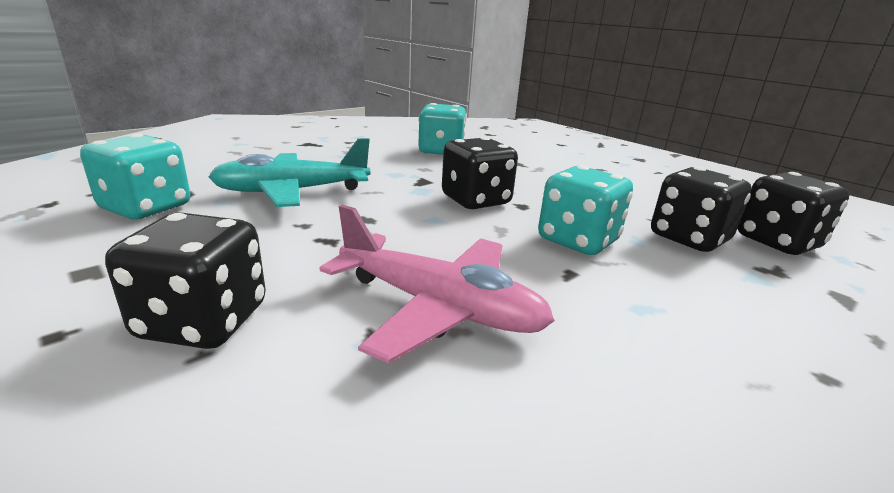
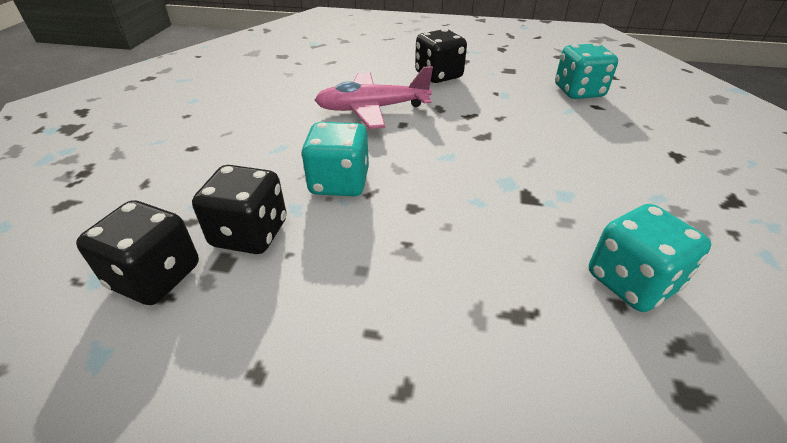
camera: 145 degrees right, 15 degrees up
turquoise plane [209,138,370,207] -> none
black dice [442,137,518,209] -> none

